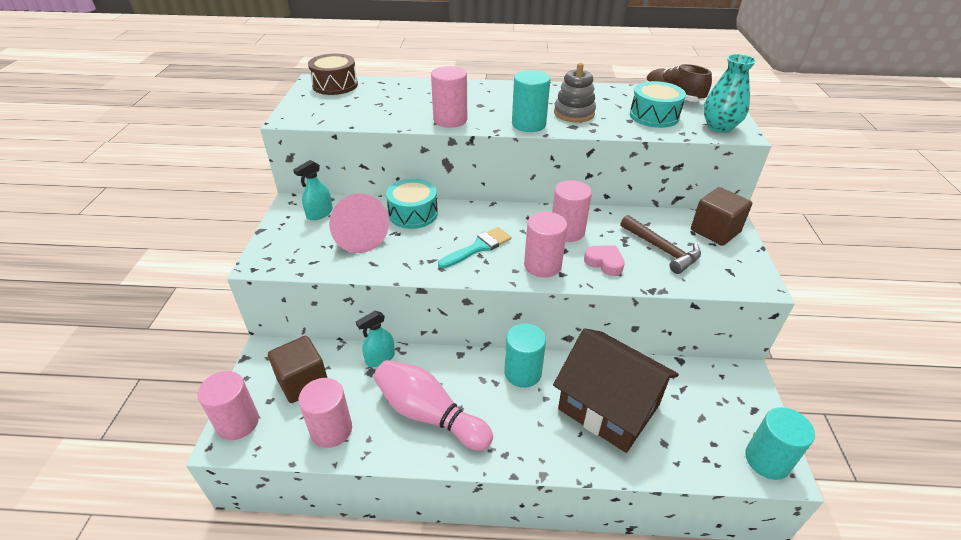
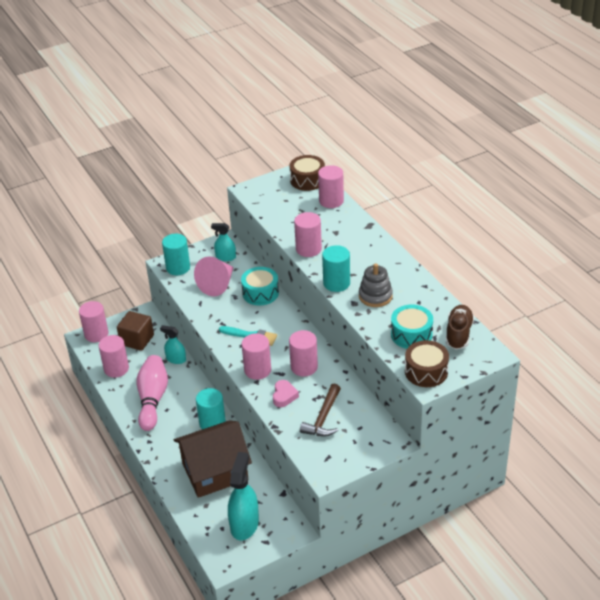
camera: 60 degrees right, 0 degrees up
brown house [553,328,679,453] -> brown house turned 60 degrees clockwise [174,420,252,498]
brown cube [691,187,752,246] -> none
turquoise vase [703,54,756,133] -> brown drum [405,340,449,387]
turquoise cylinder [745,407,815,480] -> turquoise cylinder moved to [162,234,190,275]
none -> turquoise spray bottle [228,452,259,540]
none -> pink cylinder [318,165,344,208]

